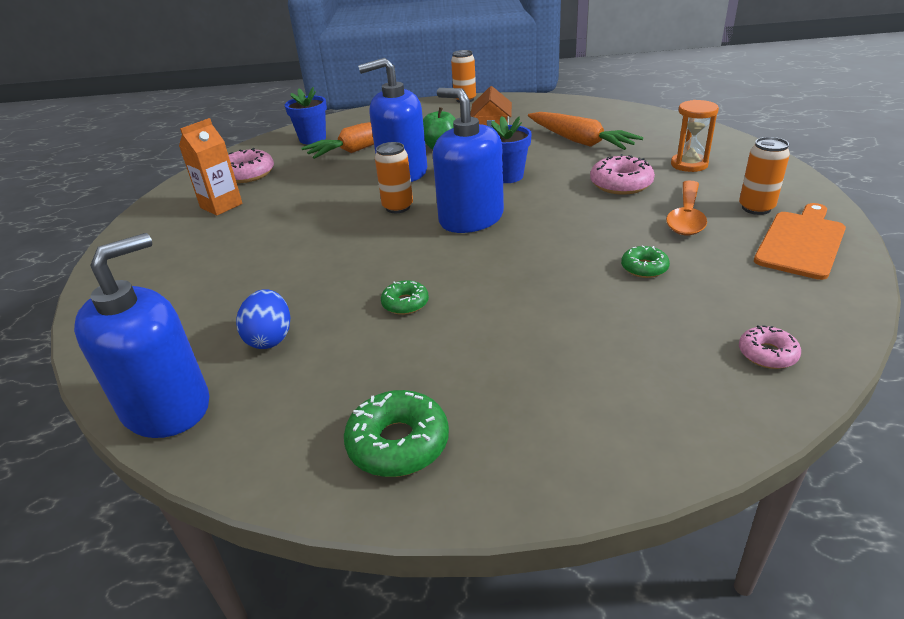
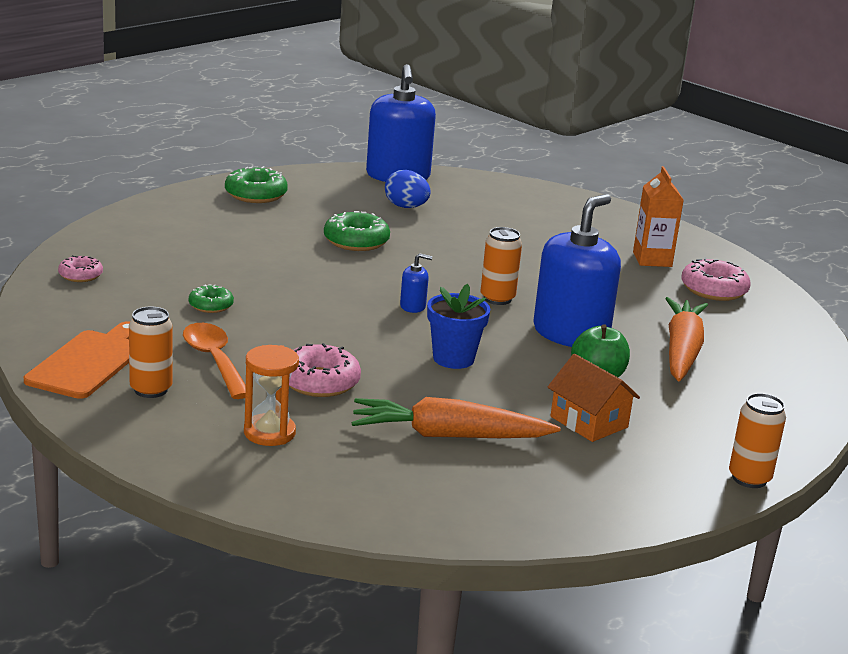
camera: 130 degrees right, 10 degrees down
blue flower pot [285,87,327,144] -> none
green donut [381,280,429,315] -> green donut [324,211,390,251], size x1.66
blue soap dispenser [433,88,504,233] -> blue soap dispenser [400,253,432,313], size x0.41
orange cutting board [754,203,846,280] -> orange cutting board turned 150 degrees counterclockwise [24,321,130,399]

